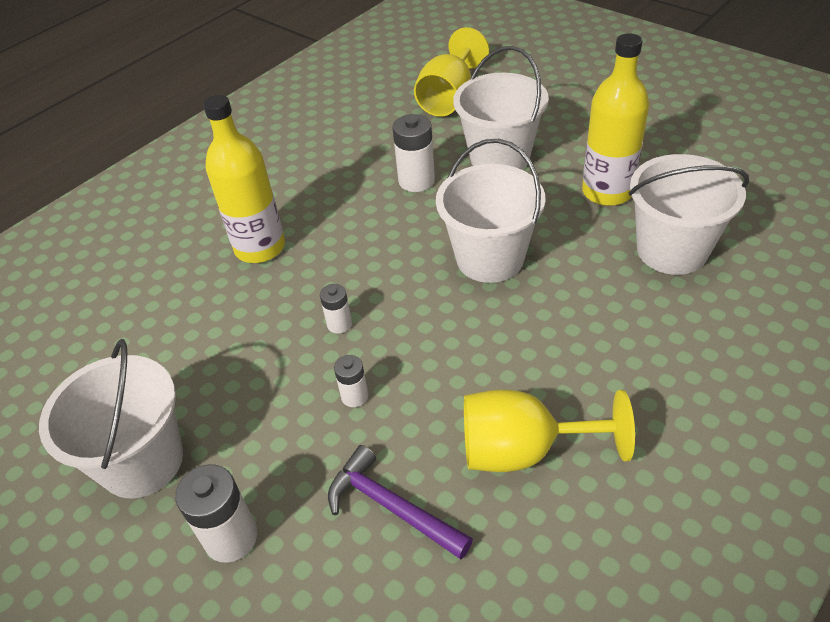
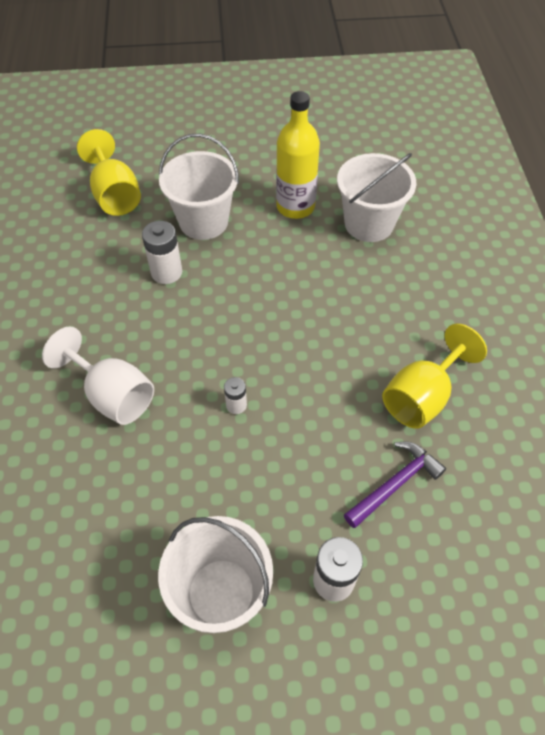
camera: 50 degrees left, 10 degrees up
yellow bottle [203,95,285,263] -> white goblet [42,326,154,425]
purple hammer [328,445,473,559] -> purple hammer turned 150 degrees clockwise [344,442,446,528]
white battery [334,355,369,407] -> none
white bucket [436,139,546,283] -> none

